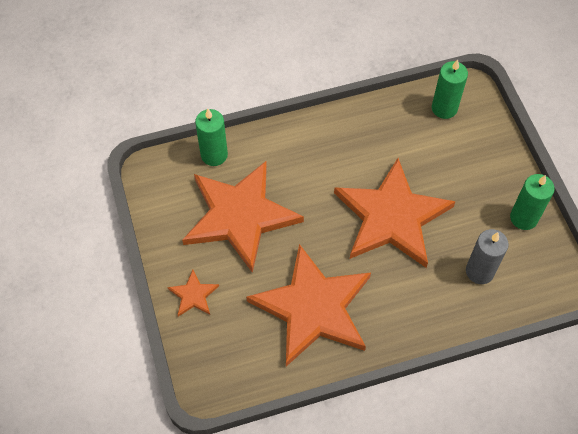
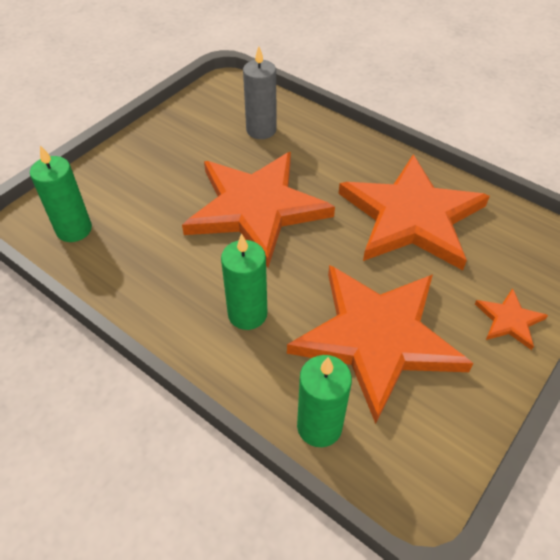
camera: 125 degrees left, 10 degrees down
green candle [510,174,555,230] -> green candle moved to [221,234,267,330]

